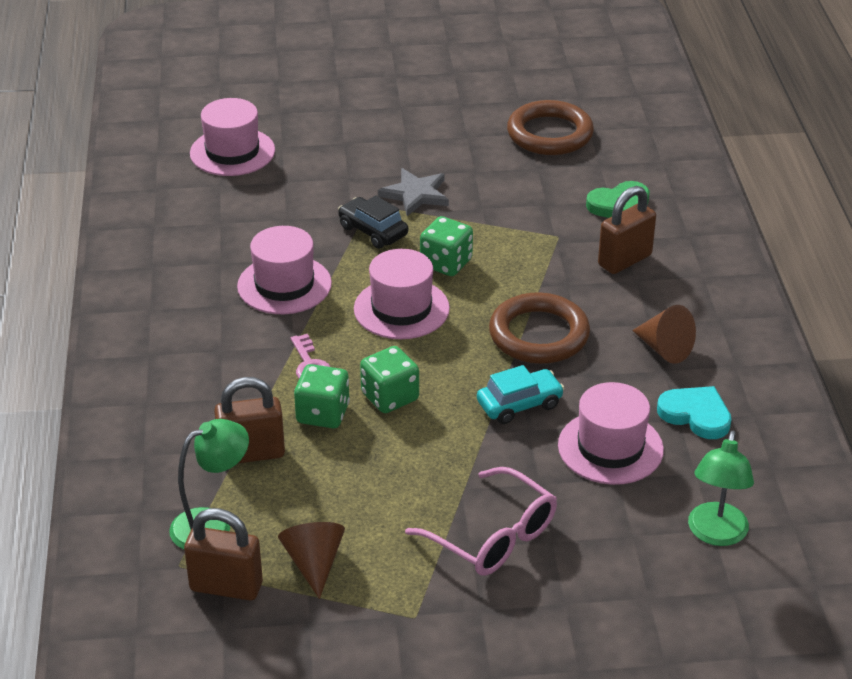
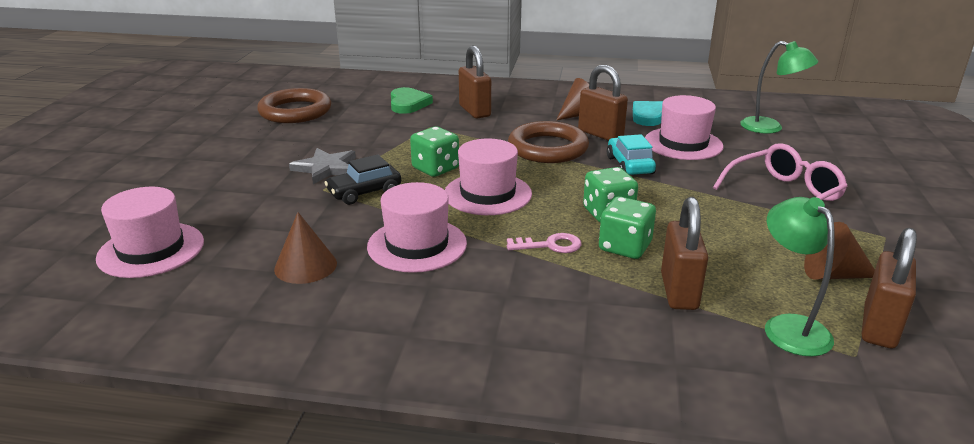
camera: 75 degrees left, 10 degrees down
none -> brown cone [274,212,337,284]
none -> brown padlock [578,65,628,141]

